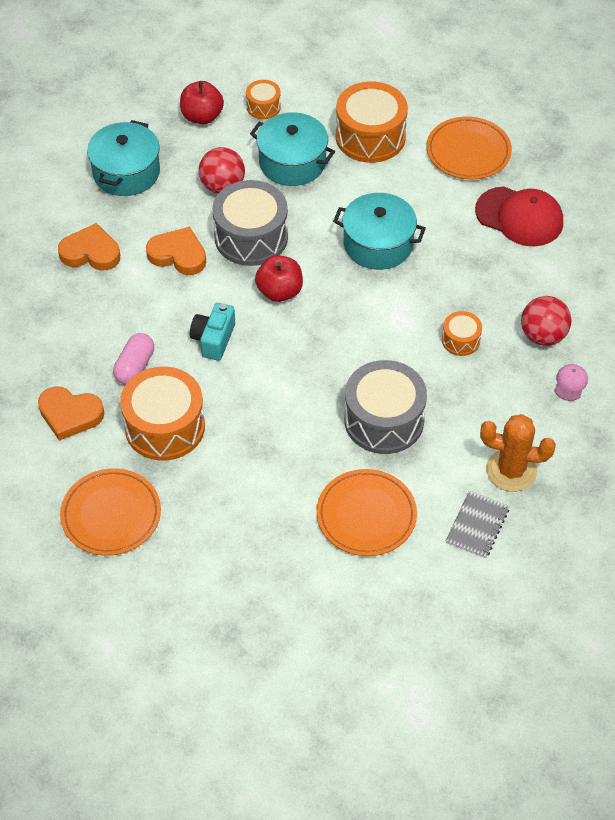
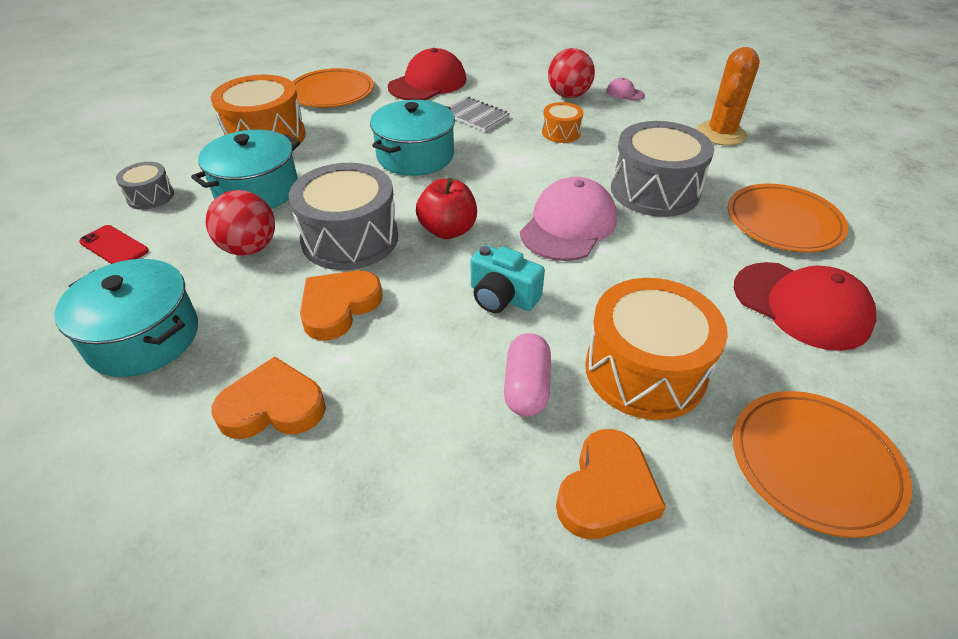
camera: 75 degrees left, 10 degrees down
orange heart [58,223,120,271] -> orange heart turned 60 degrees clockwise [212,356,326,439]
pink capsule [113,333,154,385] -> pink capsule turned 60 degrees clockwise [504,333,551,417]
red apple [180,81,224,124] -> red phone [79,225,149,264]
orange drum [246,80,281,119] -> grey drum [116,162,174,210]
grey notebook [446,490,509,558] -> grey notebook moved to [448,97,510,132]
none -> pink cap [520,177,617,261]
none -> red cap [734,262,876,351]

